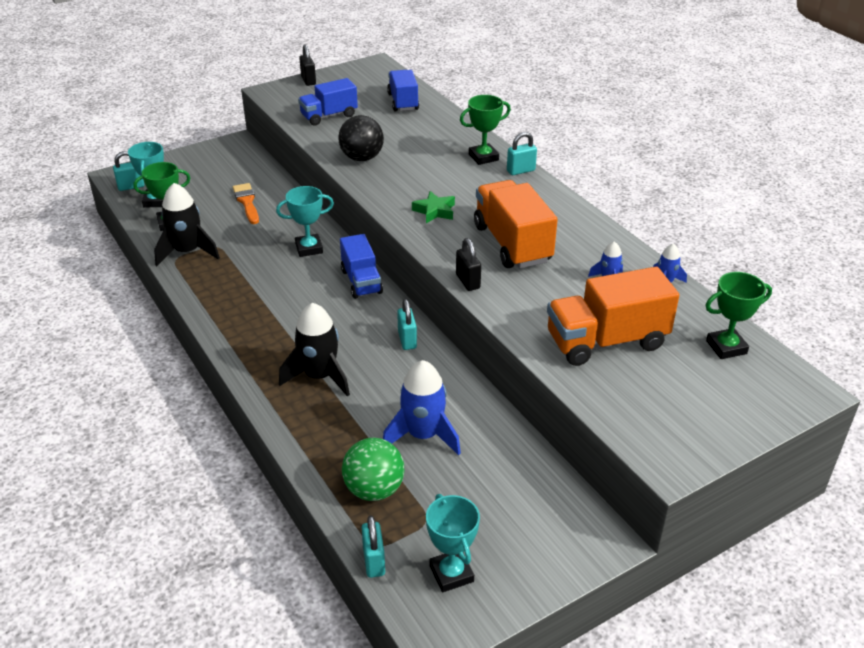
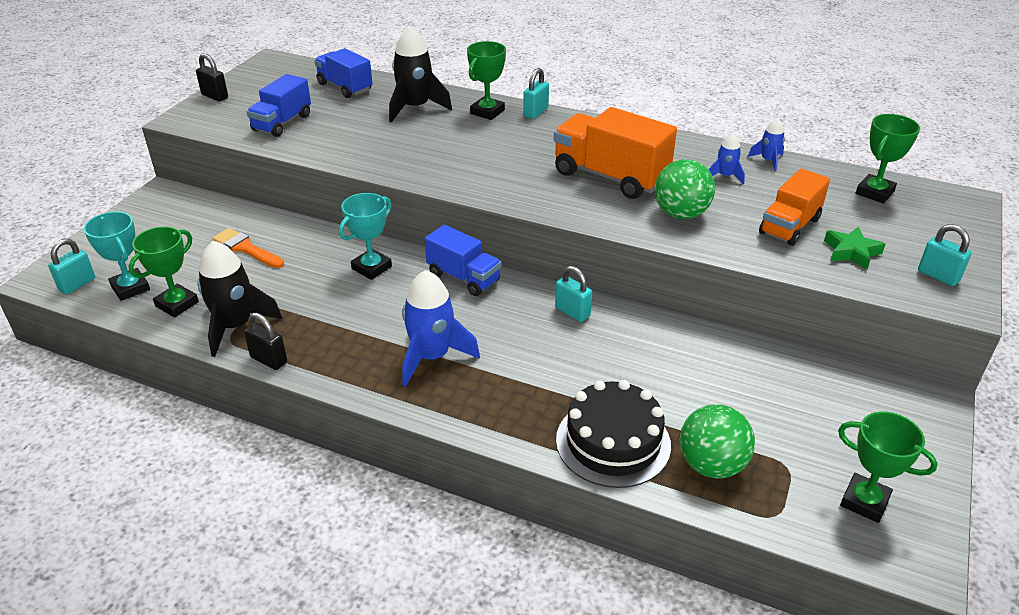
camera: 35 degrees left, 0 degrees up
black rocket [279,303,350,397] -> black rocket moved to [389,26,452,123]
black ball [338,115,384,161] -> none
turquoise padlock [362,515,385,578] -> turquoise padlock moved to [918,224,972,286]
blue rocket [383,360,461,455] -> blue rocket moved to [402,270,480,387]
green star [412,191,455,223] -> green star moved to [824,226,885,270]
turquoise trophy [426,494,480,592] -> green trophy [838,412,938,523]
black padlock [456,238,481,291] -> black padlock moved to [244,313,287,370]
orange truck [547,267,679,366] -> orange truck [759,168,830,246], size x0.65
none -> black cake [556,380,671,488]
none -> green ball [655,159,715,219]

